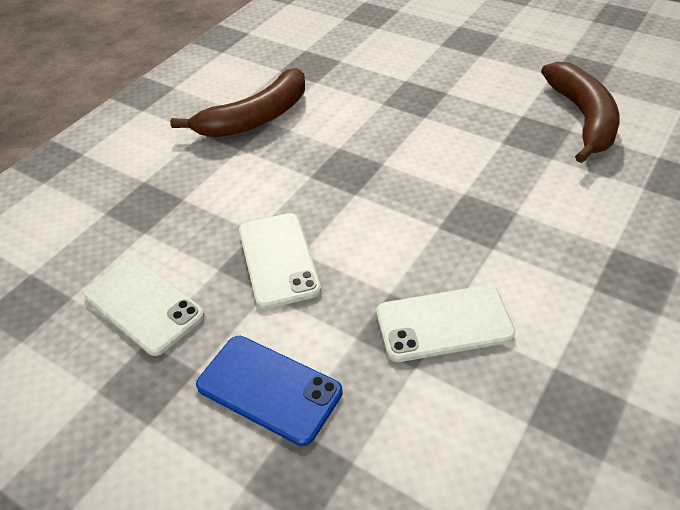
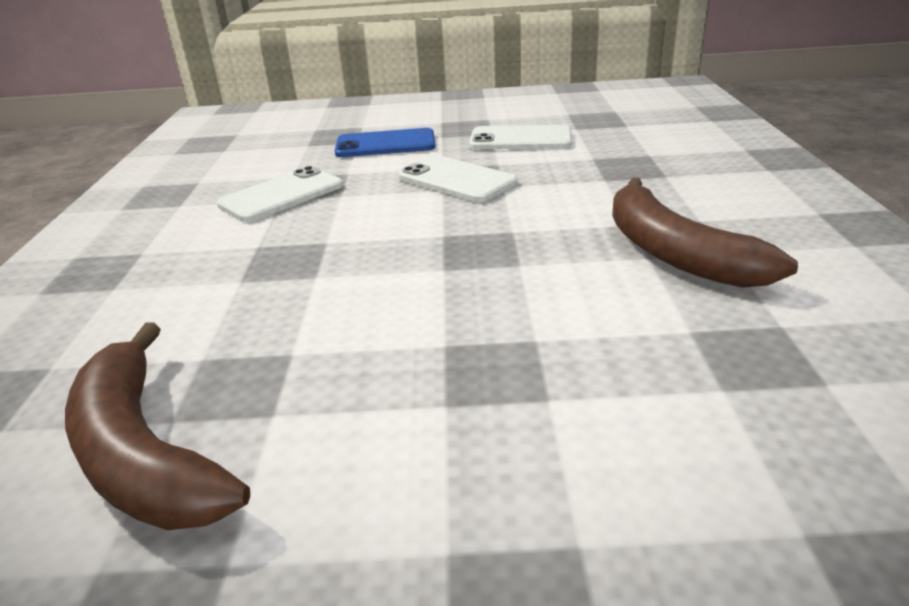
camera: 145 degrees right, 15 degrees down
brown banana [170,68,305,137] -> brown banana turned 45 degrees counterclockwise [612,177,798,288]

